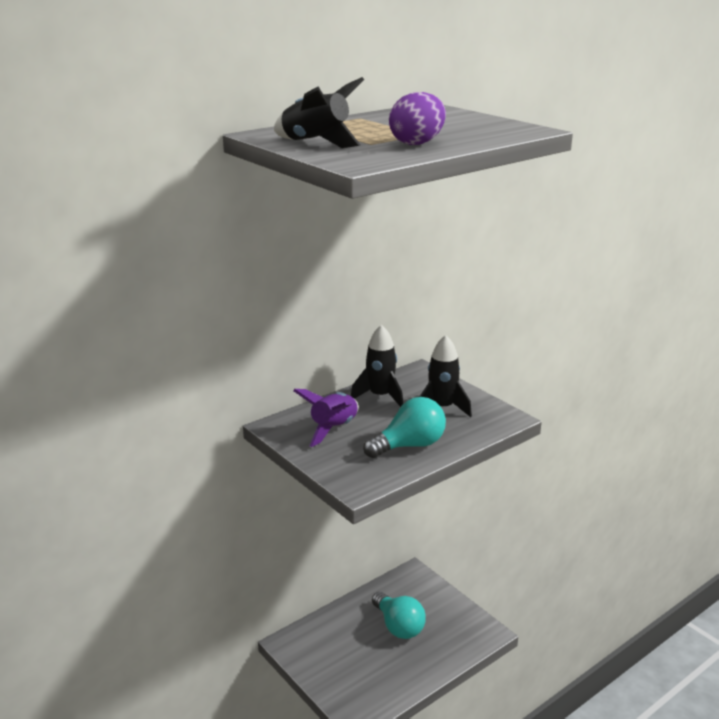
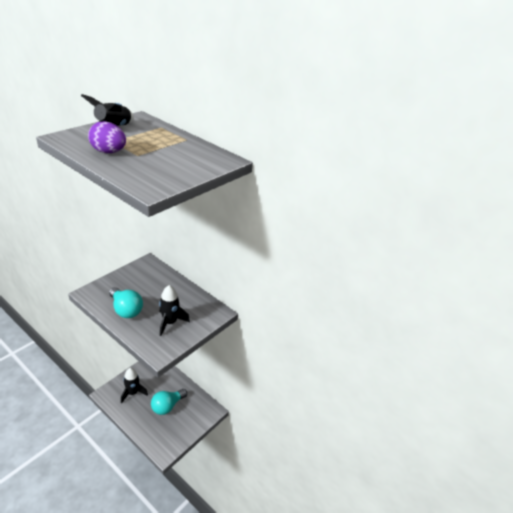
camera: 75 degrees right, 10 degrees up
purple rocket [293,389,359,447] -> none
black rocket [351,325,403,407] -> black rocket moved to [121,368,148,403]

